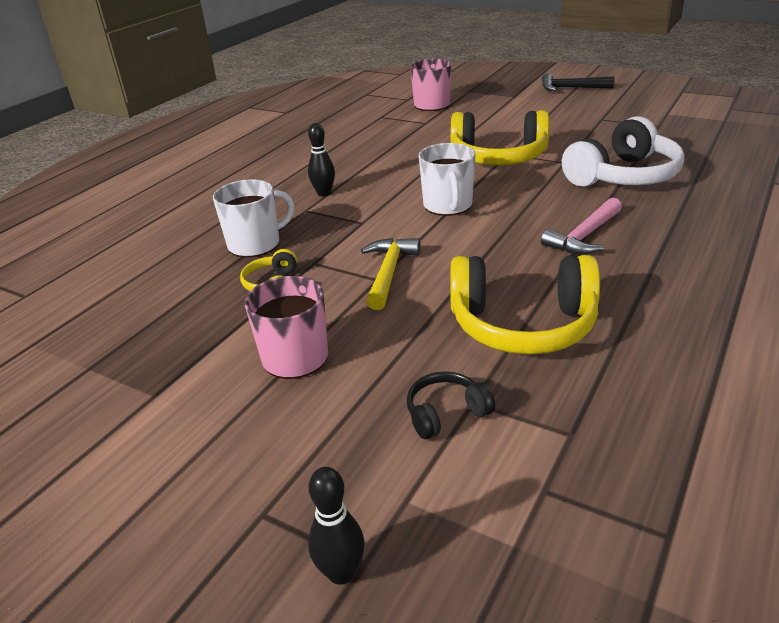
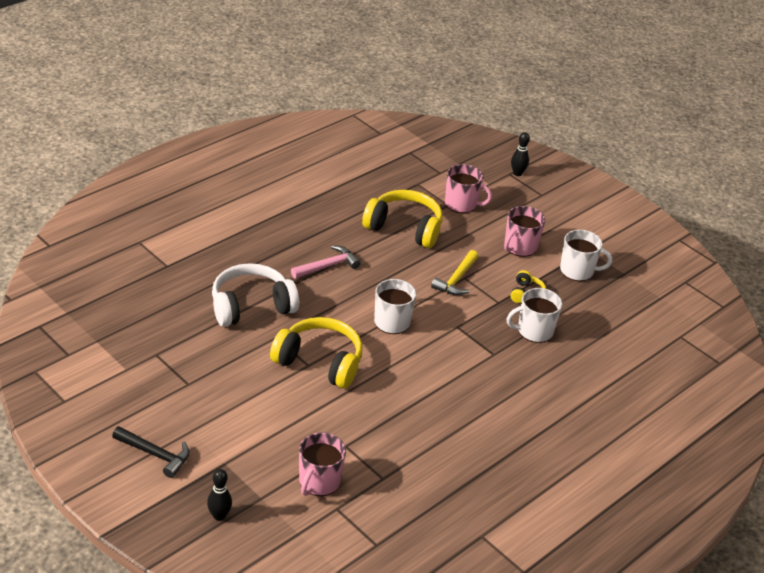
camera: 170 degrees left, 5 degrees up
black bowling pin [308,123,335,196] -> black bowling pin moved to [207,469,232,521]
black headphones [407,371,495,439] -> pink mug [445,164,492,213]
none -> white mug [560,230,612,281]

